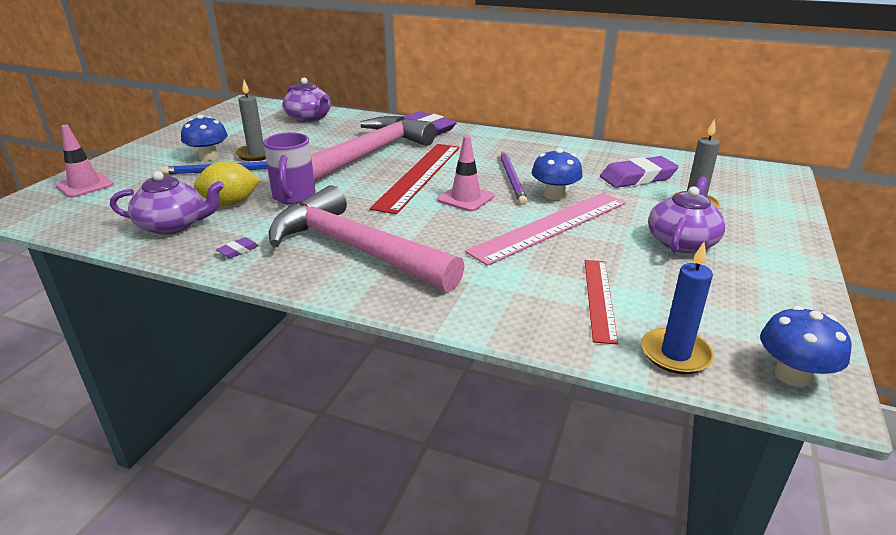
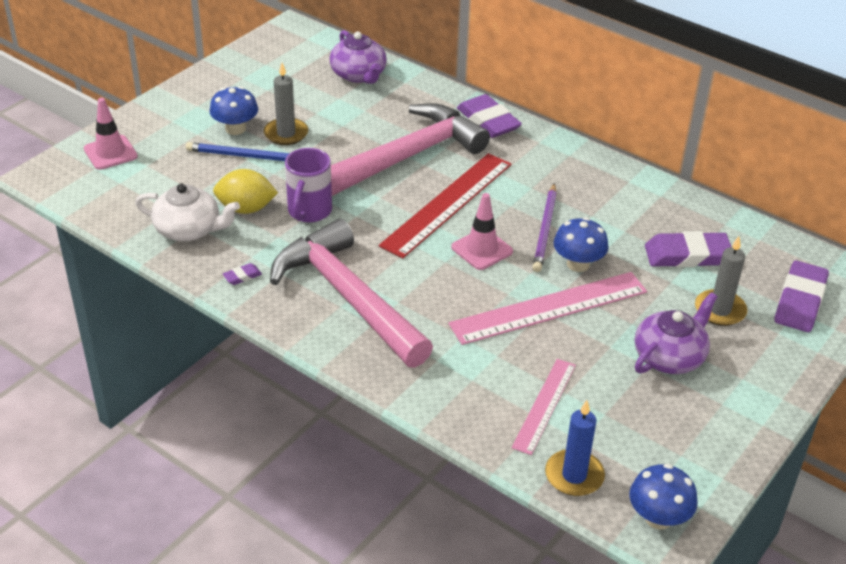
camera: 15 degrees right, 10 degrees up
purple teapot [110,171,224,235] -> white teapot [135,183,240,241]
red ruler [585,260,618,345] -> pink ruler [512,359,576,455]
none -> purple eraser [774,261,829,332]

